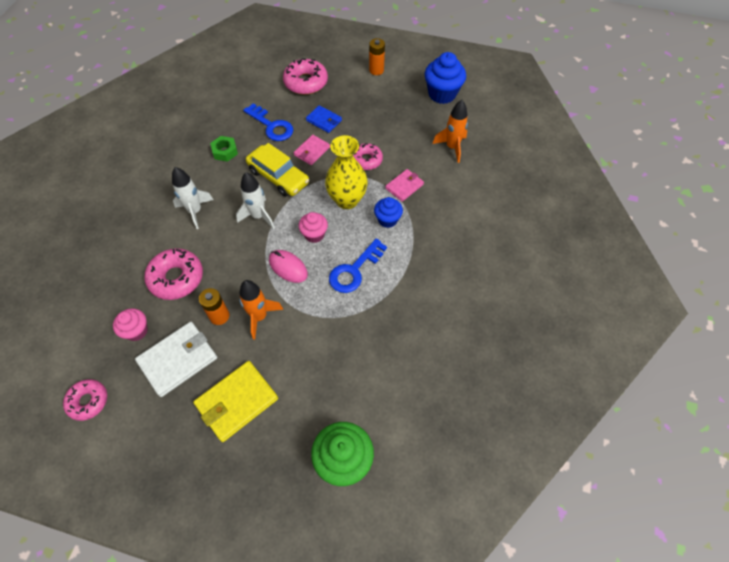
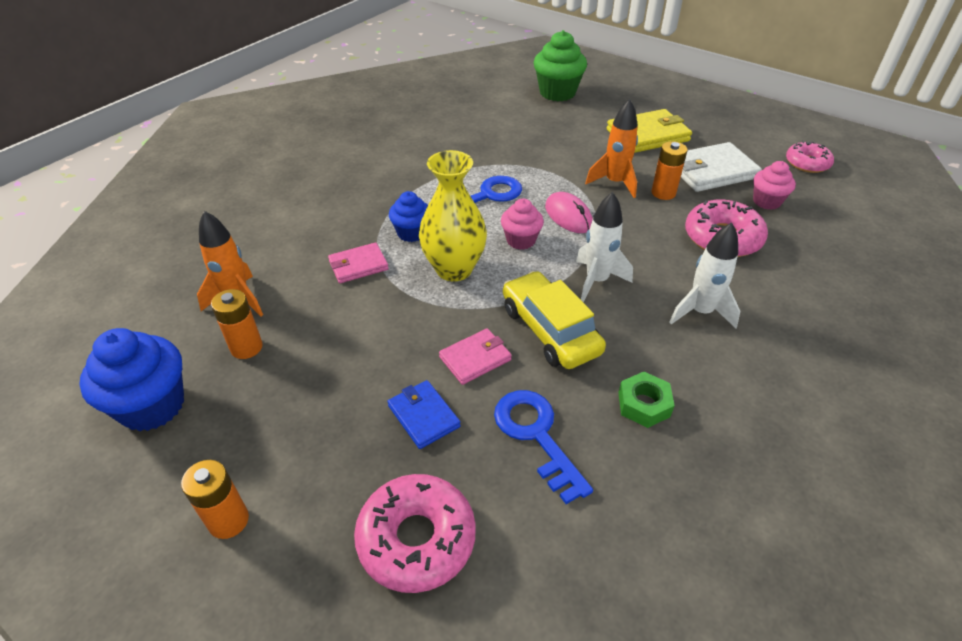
camera: 160 degrees left, 15 degrees down
pink donut [353,143,383,170] -> none
none -> orange battery [211,289,263,359]

